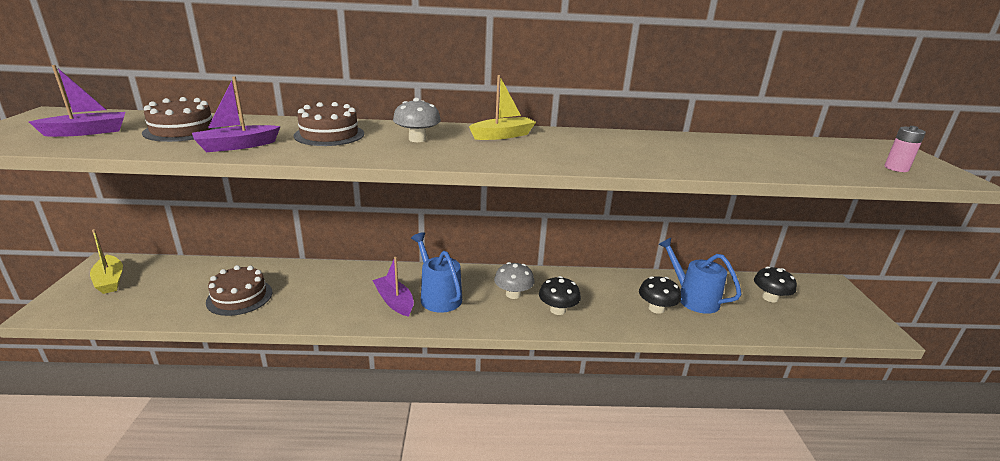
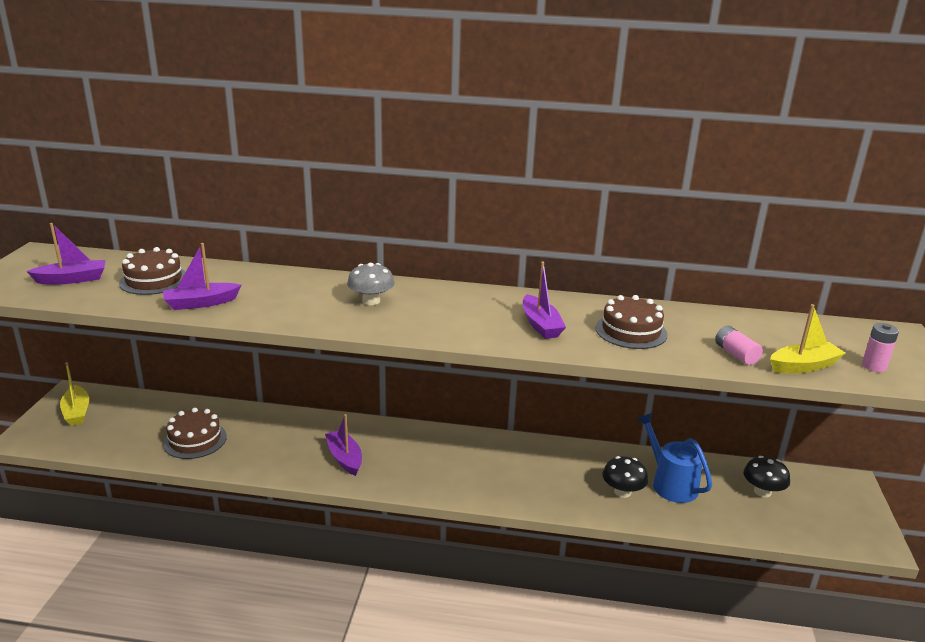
camera: 10 degrees right, 0 degrees up
brown cake [294,102,364,146] -> brown cake moved to [595,295,668,349]
blue watering can [411,232,462,313] -> none
yellow boat [469,75,536,140] -> yellow boat moved to [770,304,845,373]
grey mushroom [494,262,534,299] -> none
black mushroom [539,276,581,315] -> none
none -> purple boat [523,262,566,339]
none -> pink battery [715,326,763,365]

